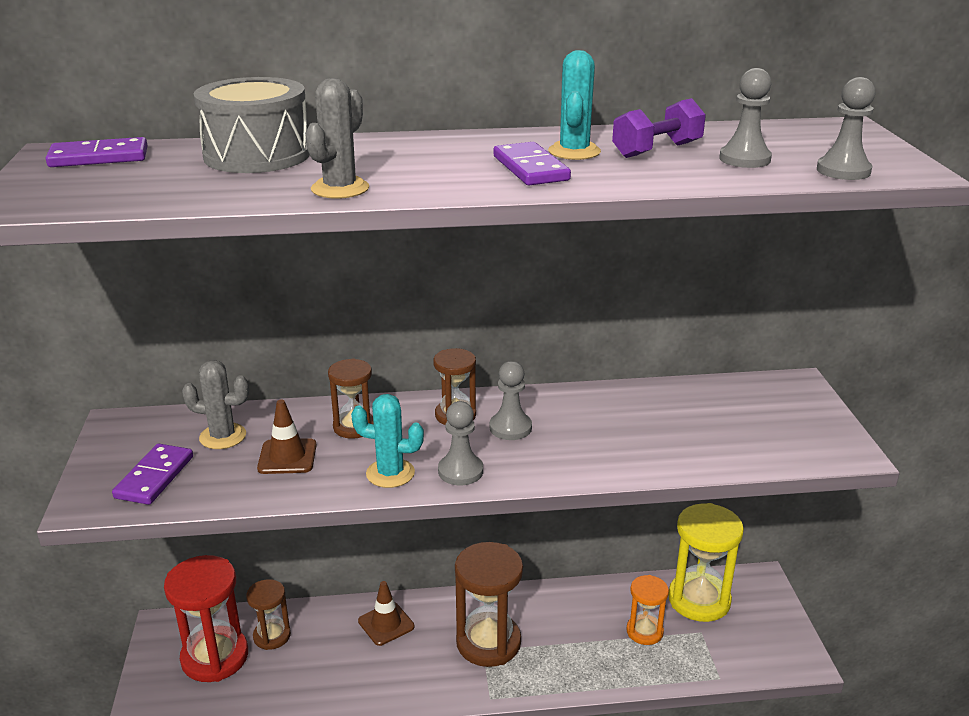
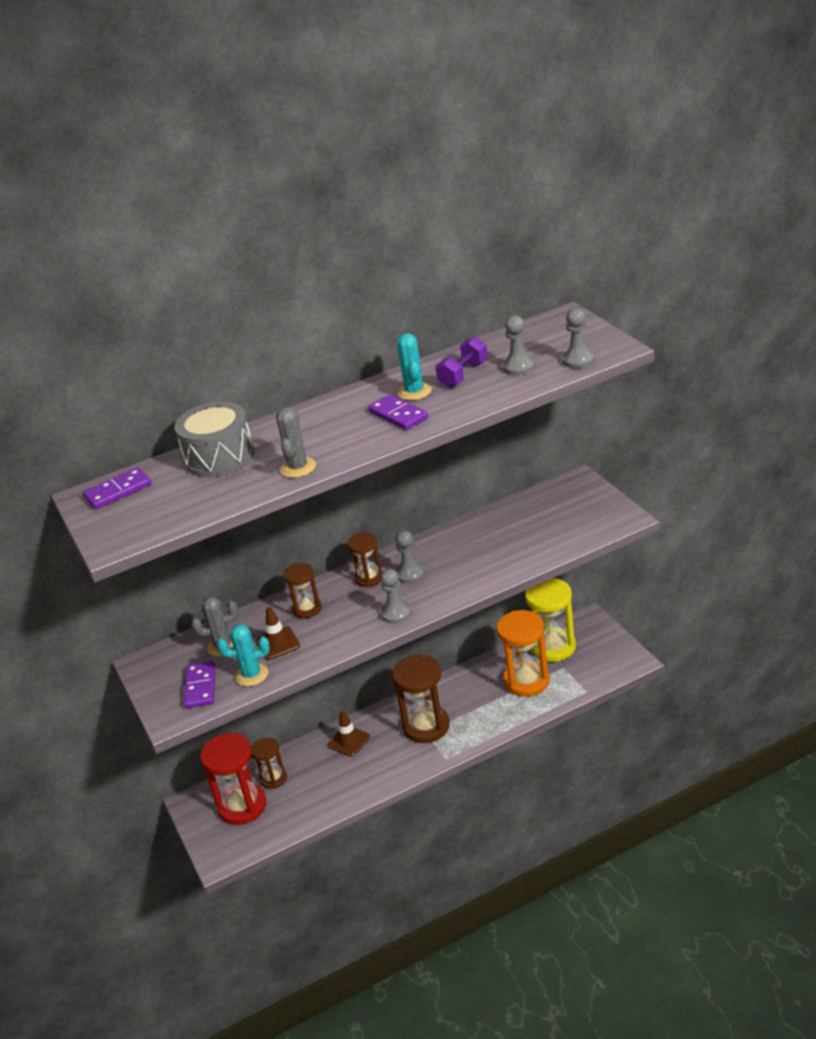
camera: 15 degrees left, 5 degrees up
turquoise cactus [351,394,424,488] -> turquoise cactus moved to [217,624,270,686]
orange hourglass [626,575,669,645] -> orange hourglass [497,610,550,697], size x1.74

